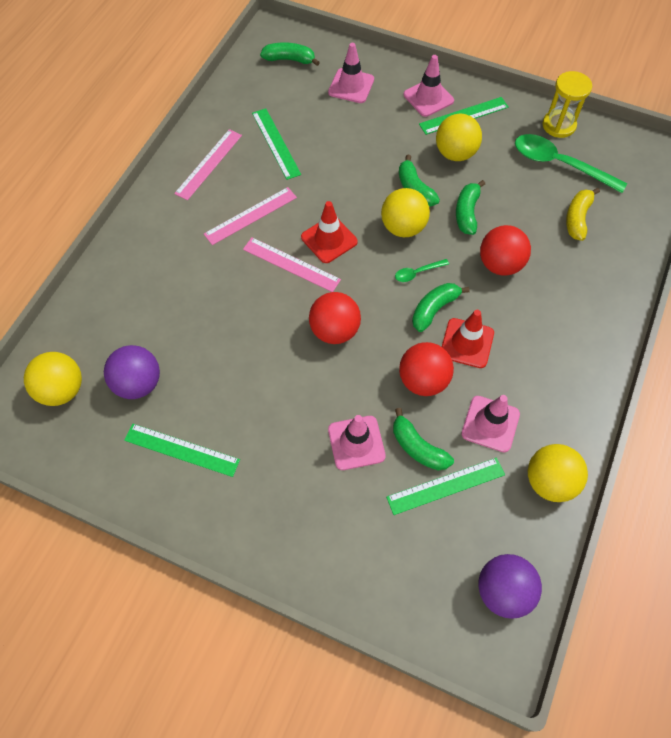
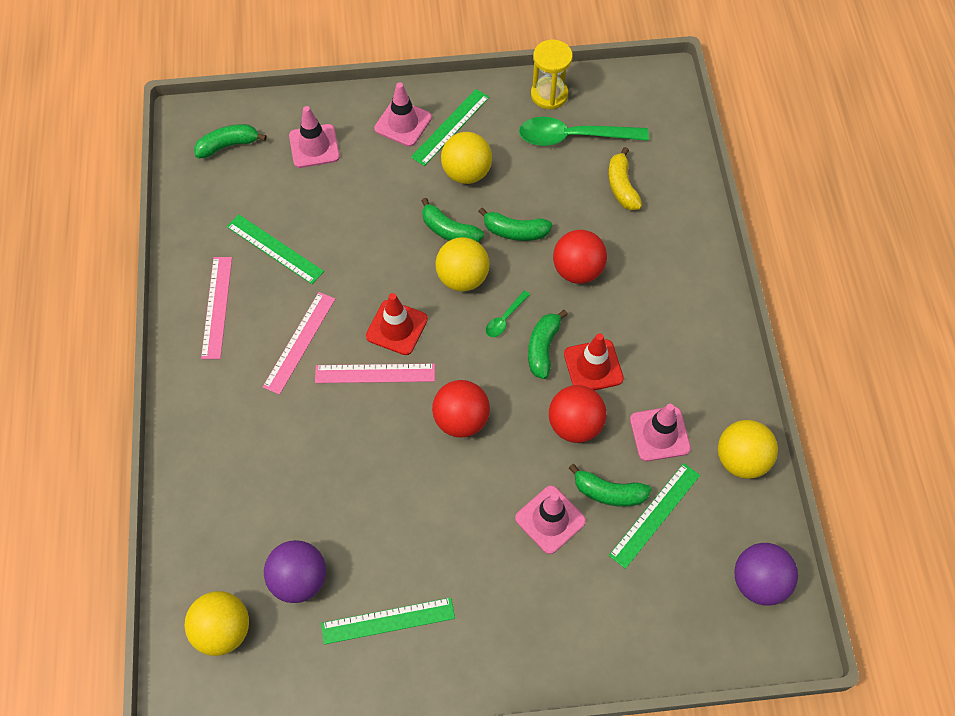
camera: 30 degrees left, 0 degrees up
green banana [456,180,485,235] -> green banana turned 60 degrees counterclockwise [478,208,552,241]

